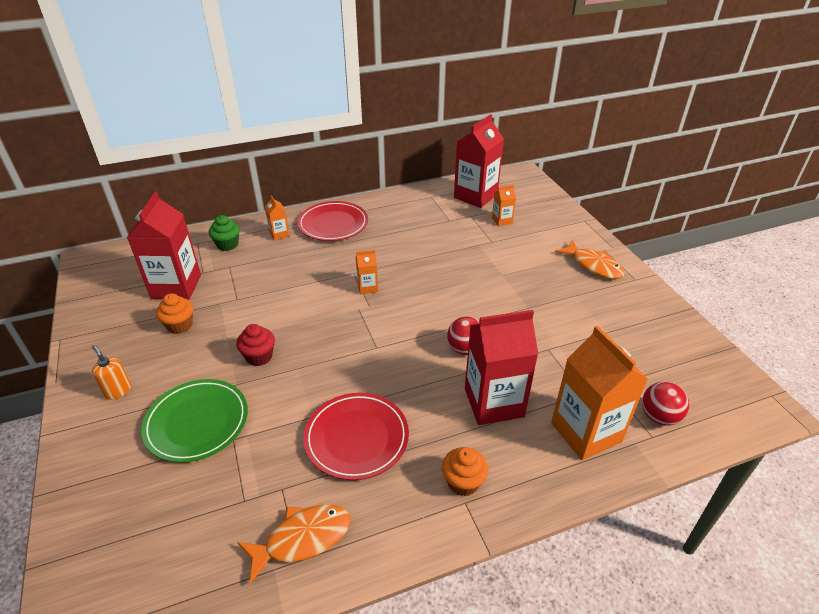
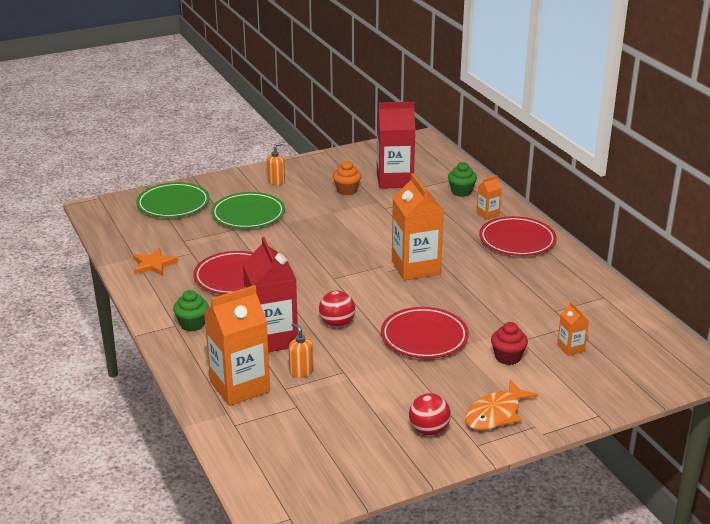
camera: 85 degrees right, 10 degrees down
red cupcake [236,324,275,366] -> red cupcake moved to [491,322,528,365]
orange fish [237,505,351,584] -> orange star [133,248,178,276]
orange carton [356,250,378,294] -> orange carton [392,173,444,281], size x2.16
orange cupcake [442,447,488,497] -> green cupcake [173,290,209,331]
red carton [454,114,504,208] -> none
red ball [642,382,689,426] -> red ball moved to [409,393,451,436]
none -> green plate [136,182,210,218]
none -> orange soap dispenser [289,323,313,378]
none -> red plate [381,307,469,359]

